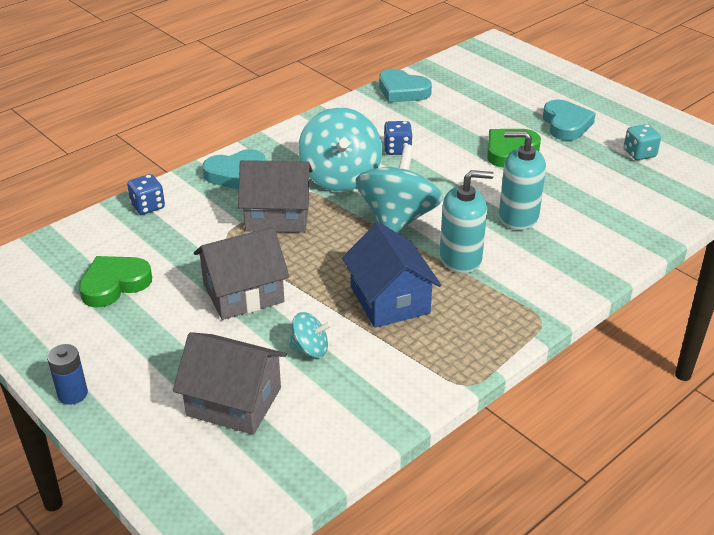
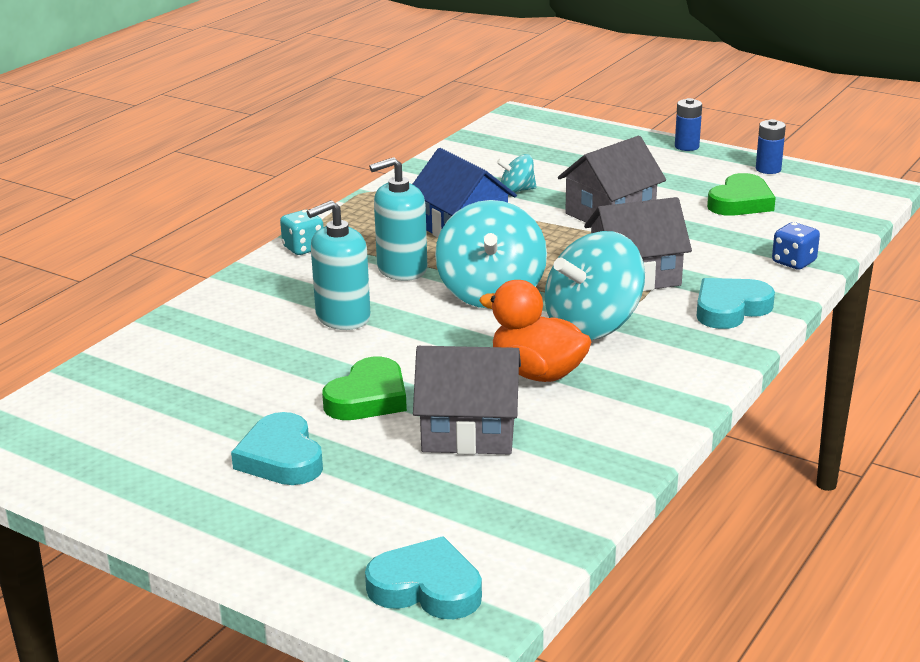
camera: 165 degrees right, 10 degrees down
grey house [173,332,287,435] -> grey house moved to [413,346,521,455]
turquoise spinning top [298,107,382,192] -> turquoise spinning top turned 105 degrees counterclockwise [545,231,645,340]
turquoise heart [379,69,432,103] -> turquoise heart moved to [365,536,482,619]
blue dice [383,121,413,155] -> orange duck [479,280,591,382]
turquoise soap dispenser [499,131,546,230] -> turquoise soap dispenser turned 150 degrees clockwise [307,200,371,330]
turquoise dice [624,124,661,160] -> turquoise dice moved to [280,210,323,255]
none -> blue battery [756,119,786,174]

